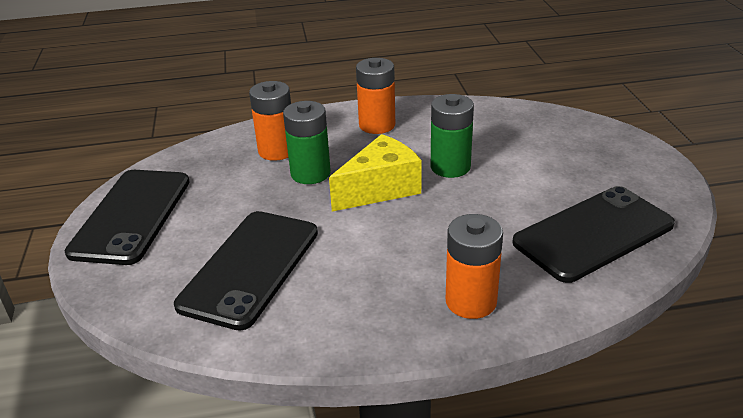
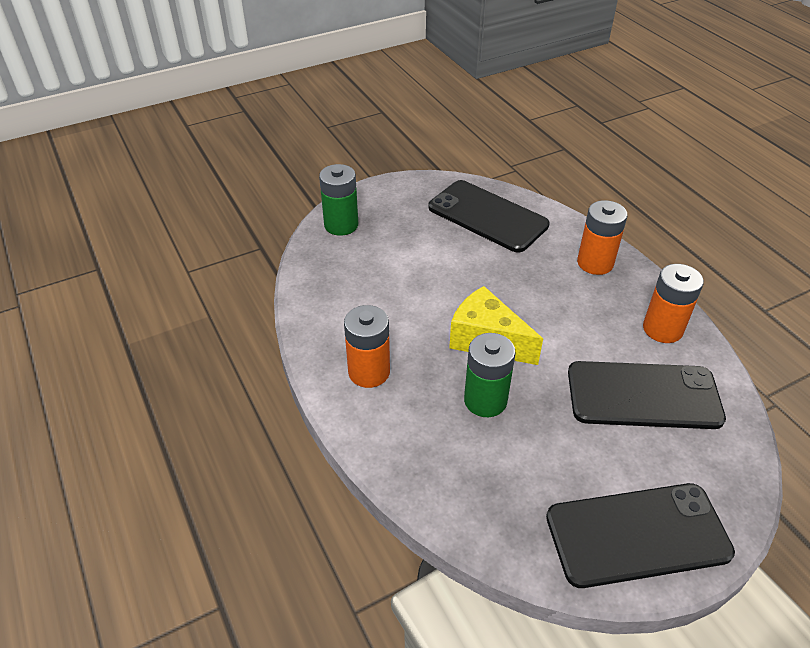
camera: 110 degrees left, 10 degrees up
orange battery [249,81,291,161] -> orange battery moved to [643,264,704,343]
green battery [431,94,474,178] -> green battery moved to [319,164,358,236]

